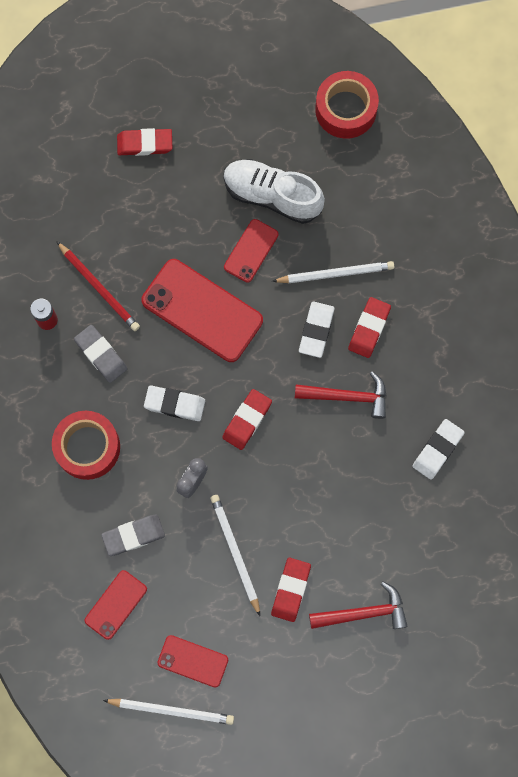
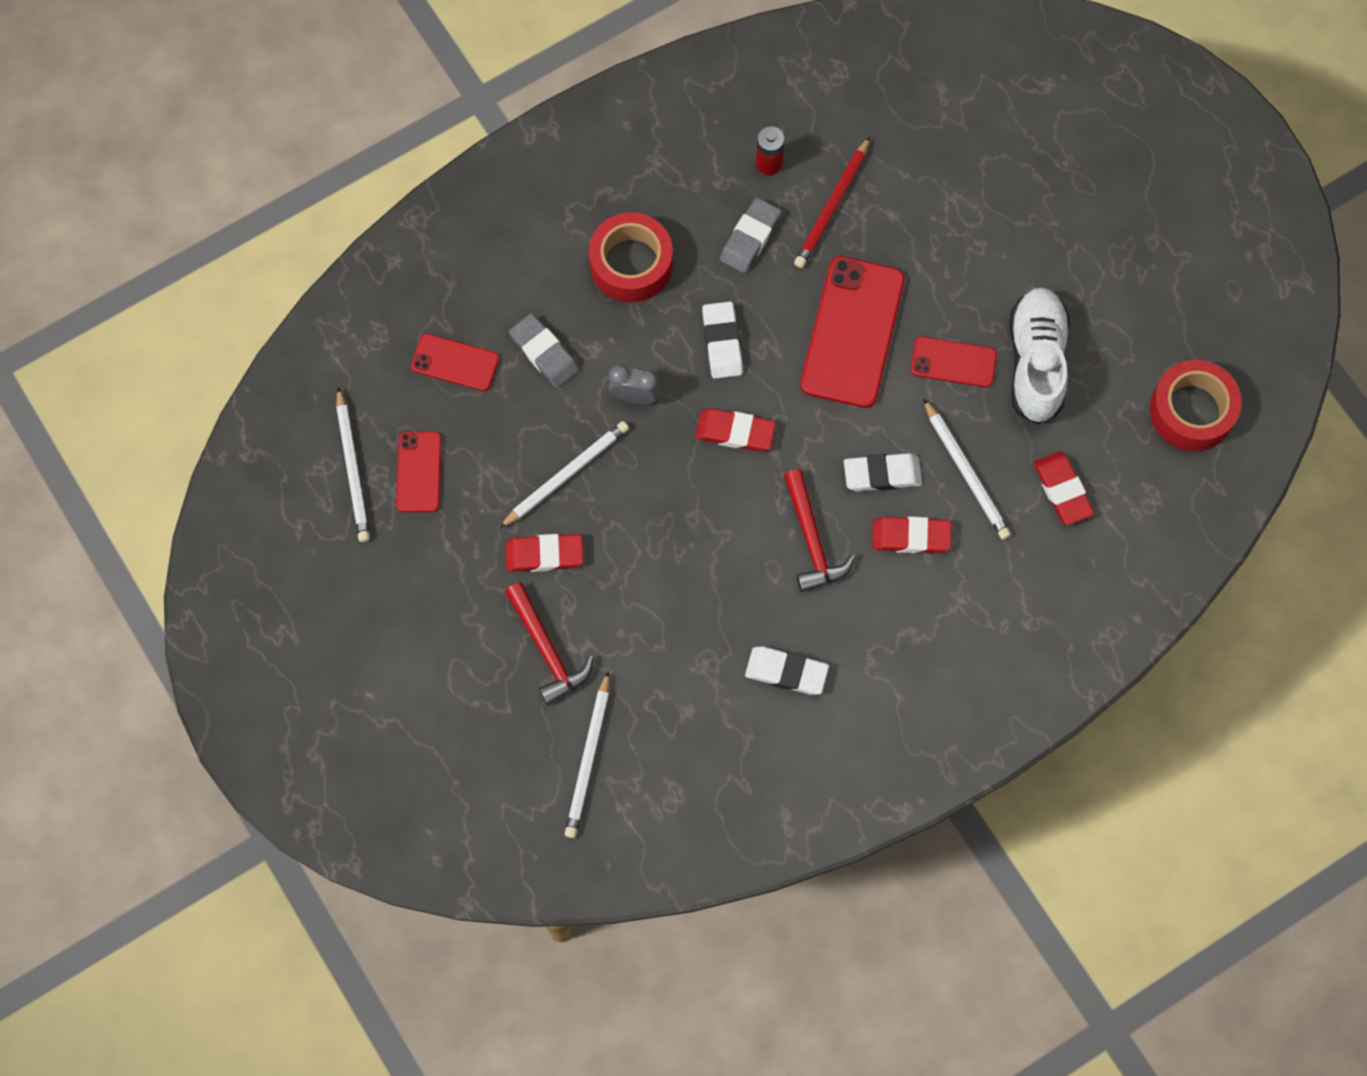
camera: 70 degrees right, 5 degrees down
red eraser [117,128,172,156] -> red eraser moved to [1033,452,1094,525]
none -> white pencil [565,671,609,838]

